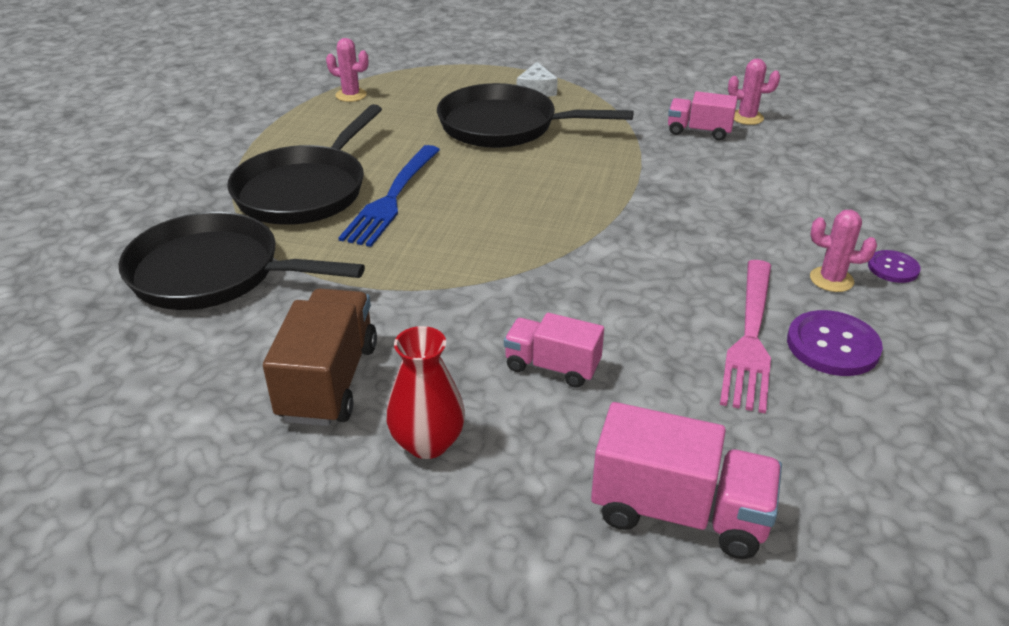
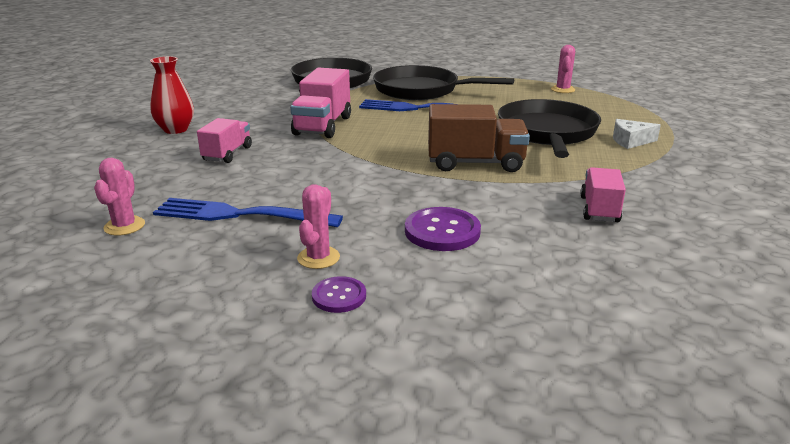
camera: 85 degrees right, 10 degrees down
brown truck [263,288,377,426] -> brown truck moved to [428,104,530,172]
pink truck [591,402,782,559] -> pink truck moved to [290,68,351,138]
pink fork [720,260,771,413] -> blue fork [153,198,343,227]
pink cactus [728,58,780,125] -> pink cactus moved to [94,158,145,236]
purple button [787,310,883,376] -> purple button moved to [405,207,481,251]

